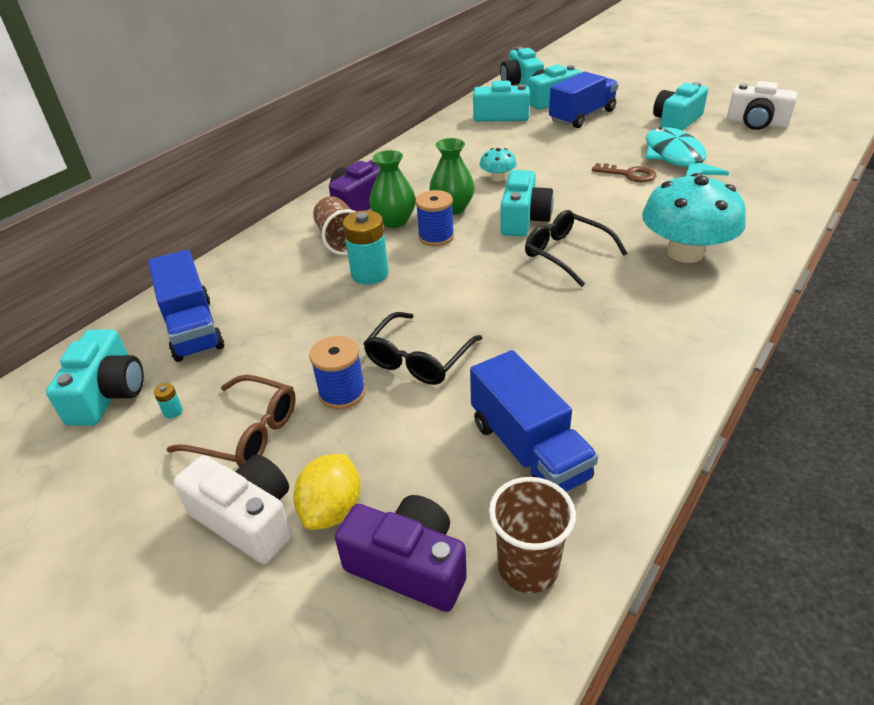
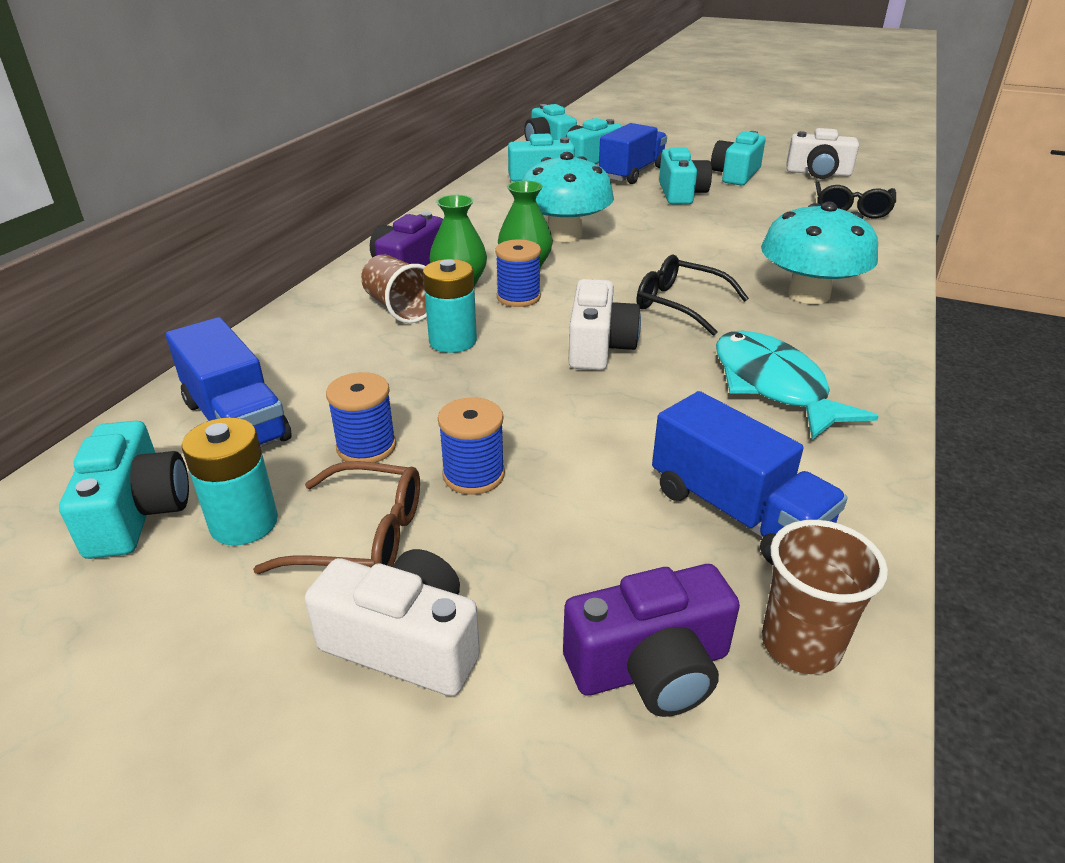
camera: 15 degrees left, 5 degrees down
turquoise battery [154,383,183,418] -> turquoise battery [182,417,278,545], size x2.46
yellow lemon [293,454,361,530] -> none
purple camera [335,495,467,612] -> purple camera turned 150 degrees clockwise [563,564,740,717]
black glasses [363,312,482,385] -> black glasses moved to [815,181,896,218]
turquoise mushroom [480,148,517,181] -> turquoise mushroom [522,152,614,242], size x2.16
turquoise camera [500,170,554,237] -> turquoise camera moved to [659,147,712,204]
brown key [592,163,657,182] -> none
turquoise fish [646,127,729,176] -> turquoise fish moved to [716,331,879,440]
none -> blue spool [326,372,396,463]
none -> white camera [569,279,641,370]

